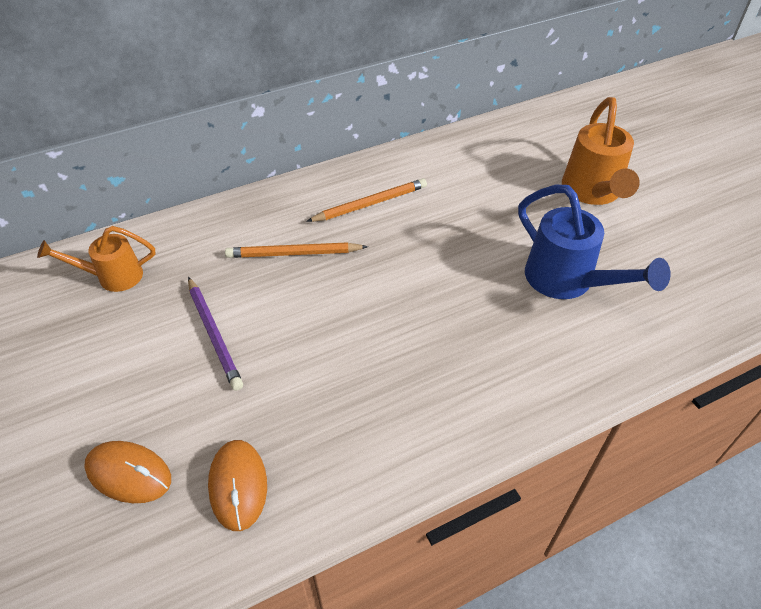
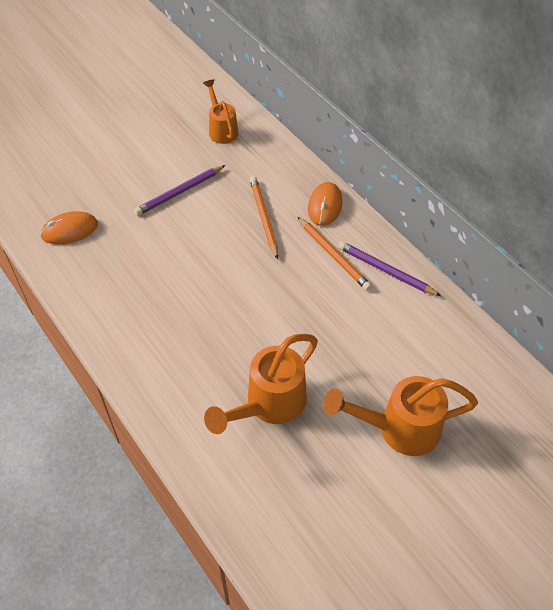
camera: 80 degrees right, 5 degrees up
orange mouse [84,441,171,503] -> orange mouse moved to [308,182,342,226]
blue watering can [518,185,670,299] -> orange watering can [204,334,318,434]
none -> purple pencil [338,241,441,296]

